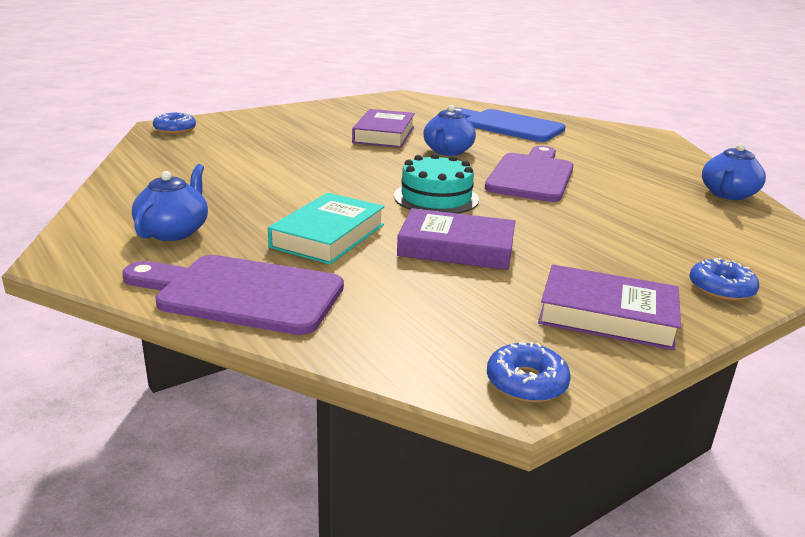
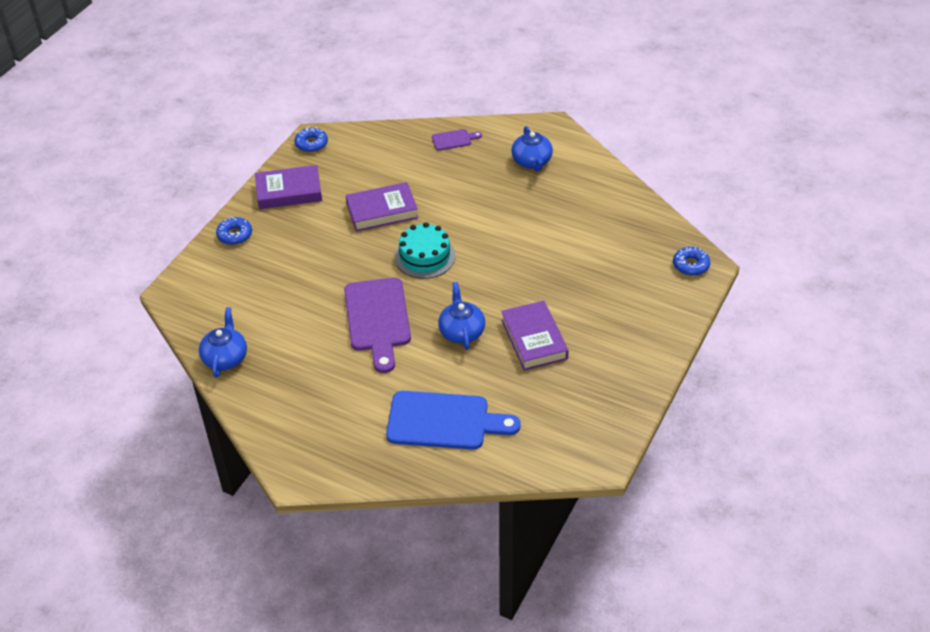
camera: 155 degrees right, 20 degrees up
purple cutting board [122,255,344,335] -> purple cutting board [432,129,482,151], size x0.46
turquoise book [268,193,385,265] -> none

